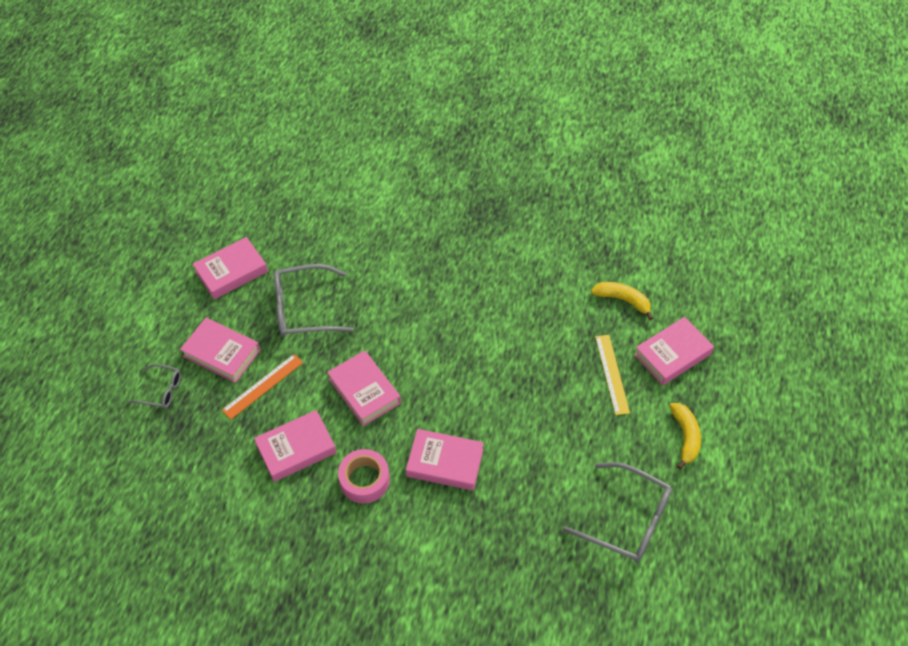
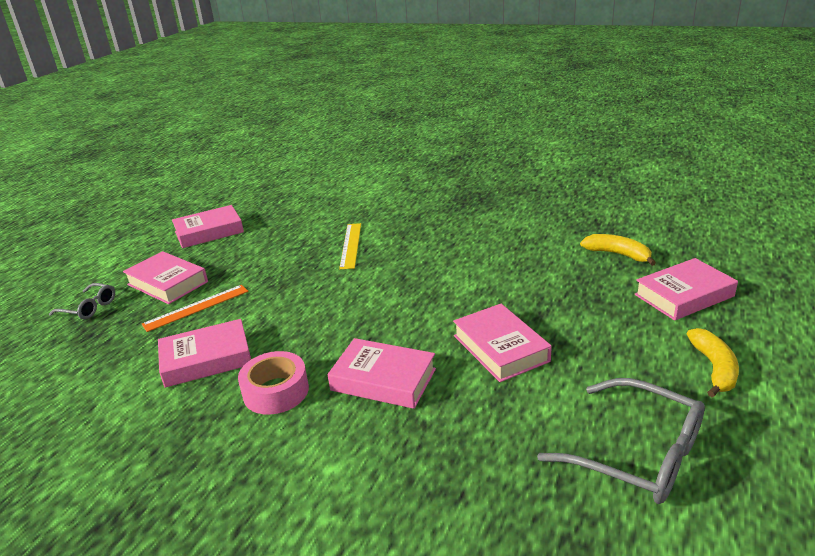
camera: 10 degrees right, 25 degrees down
grey glasses [274,264,354,337] -> none
pink book [327,350,401,426] -> pink book moved to [453,304,552,382]
yellow ruler [595,335,630,415] -> yellow ruler moved to [339,223,361,269]

